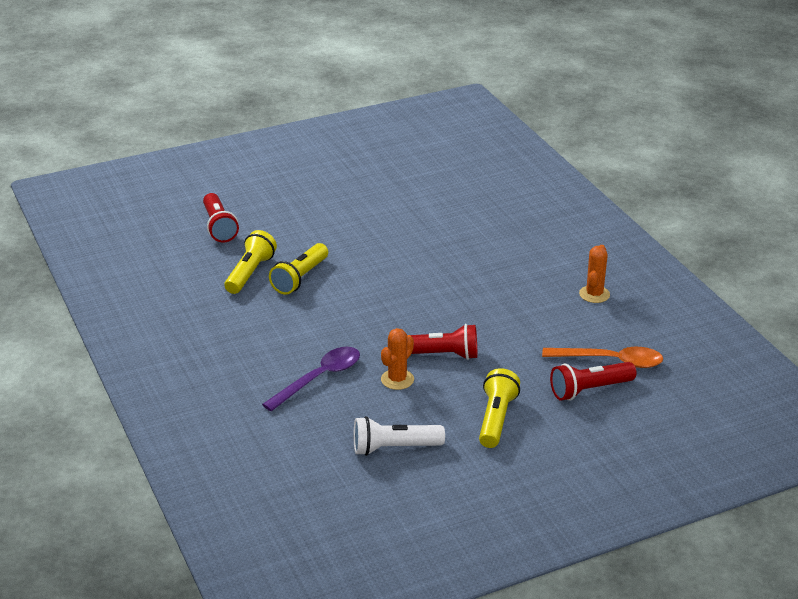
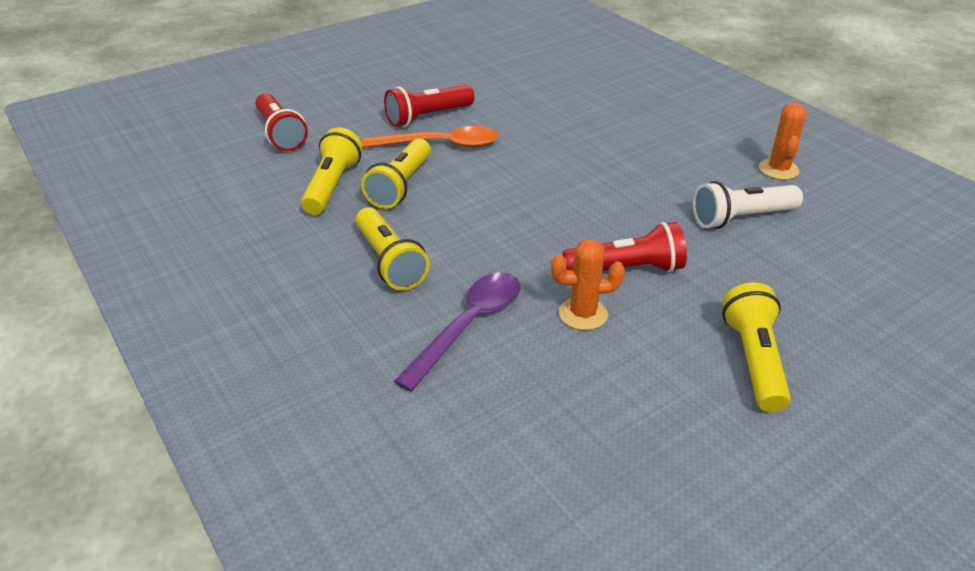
camera: 10 degrees left, 5 degrees up
white flashlight [354,416,445,456] -> white flashlight moved to [693,181,803,229]
orange cactus [381,328,414,390] -> orange cactus turned 60 degrees clockwise [551,238,625,330]
orange spoon [542,347,663,368] -> orange spoon moved to [362,126,499,148]
red flashlight [550,362,637,401] -> red flashlight moved to [384,85,475,127]
none -> yellow flashlight [356,207,430,290]

